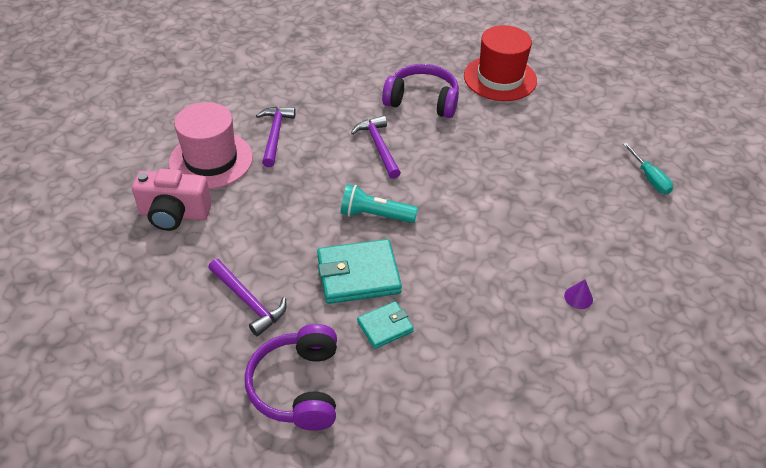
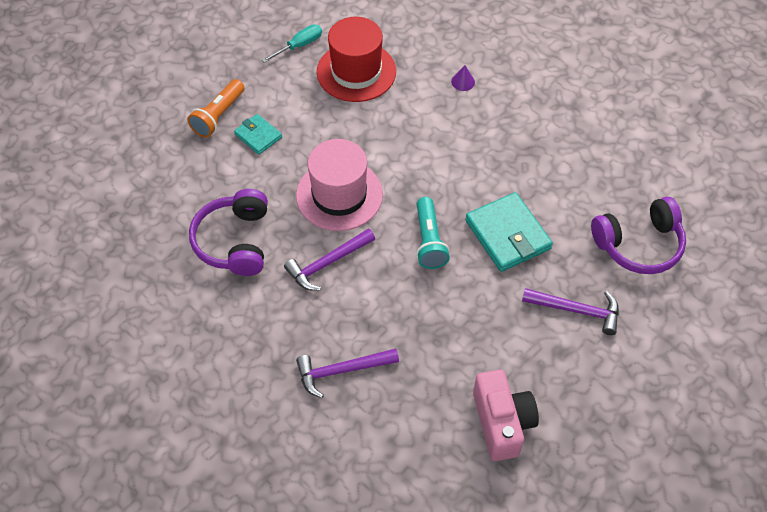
camera: 105 degrees left, 10 degrees up
pink hat [169,102,253,189] -> pink hat moved to [296,139,383,231]
purple hammer [208,259,287,336] -> purple hammer turned 75 degrees clockwise [522,288,619,335]
turquoise wallet [357,301,414,349] -> turquoise wallet moved to [234,114,282,155]
red hat [464,25,537,101] -> red hat moved to [317,17,396,102]
none -> orange flashlight [187,79,245,138]

